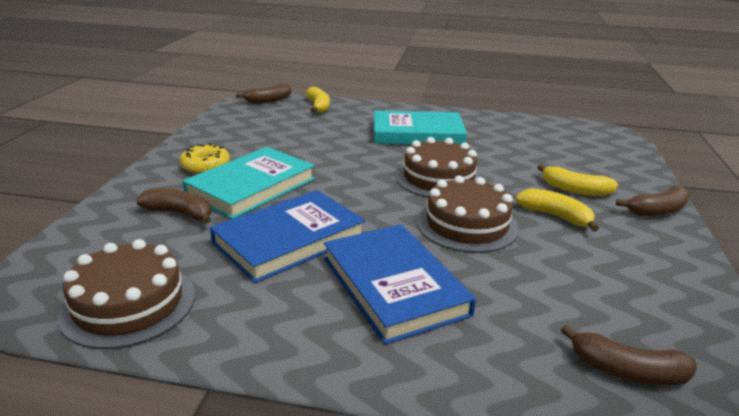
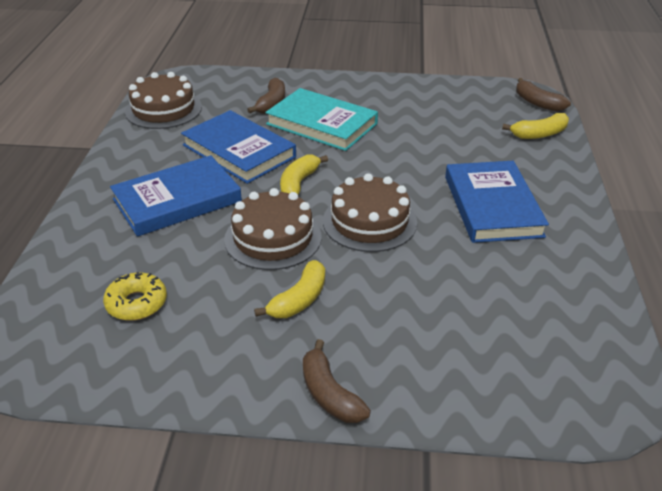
camera: 85 degrees right, 10 degrees up
yellow donut [180,143,230,174] -> yellow donut moved to [103,272,167,321]
turquoise book [373,110,467,145] -> blue book [445,161,549,243]
yellow banana [537,164,618,196] -> yellow banana moved to [280,154,328,195]
brown banana [561,325,697,385] -> none

